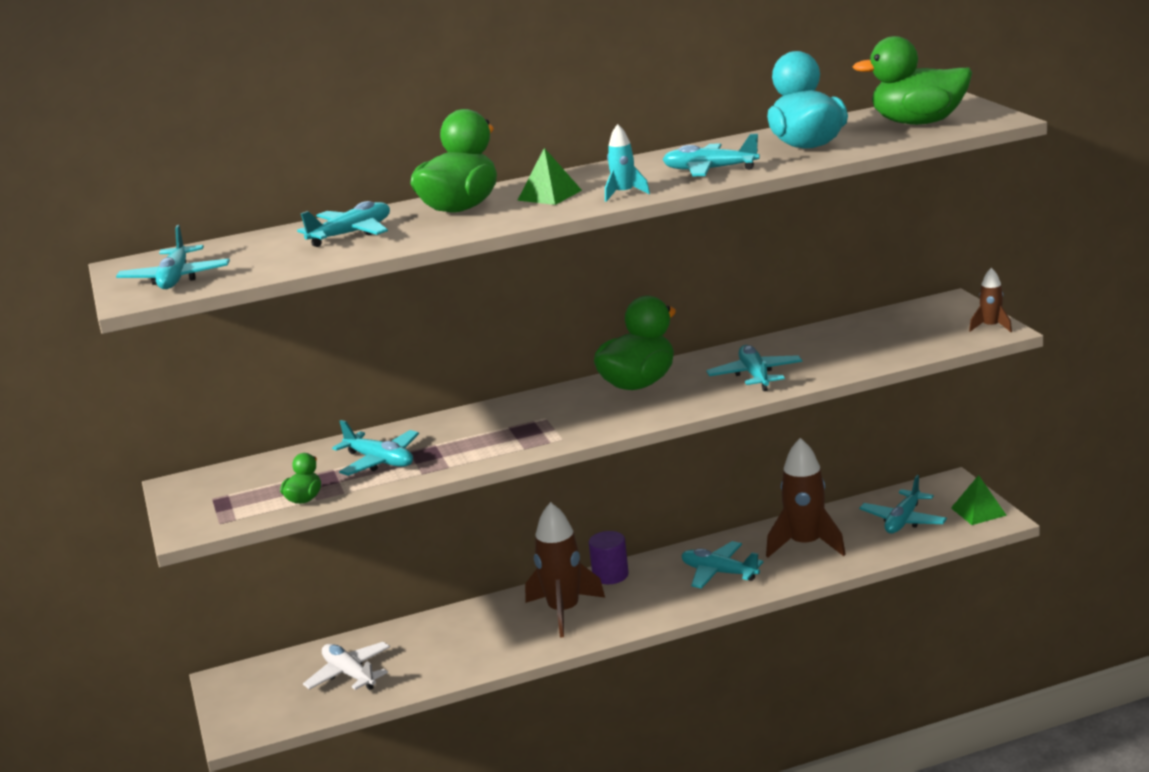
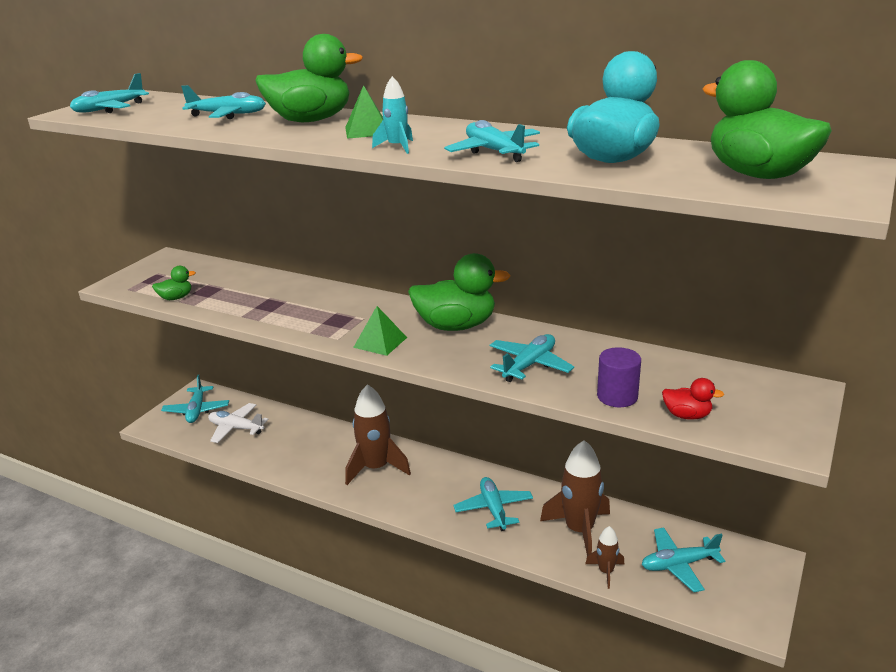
camera: 45 degrees right, 5 degrees up
white plane [303,642,390,690] -> white plane turned 75 degrees counterclockwise [208,403,269,443]
turquoise plane [332,420,419,476] -> turquoise plane moved to [161,375,229,423]
purple cylinder [589,531,629,584] -> purple cylinder moved to [597,347,641,407]
green pyramid [951,475,1007,525] -> green pyramid moved to [353,306,407,356]
brown rocket [969,268,1012,332] -> brown rocket moved to [585,526,624,589]
none -> red duck [662,378,724,420]

